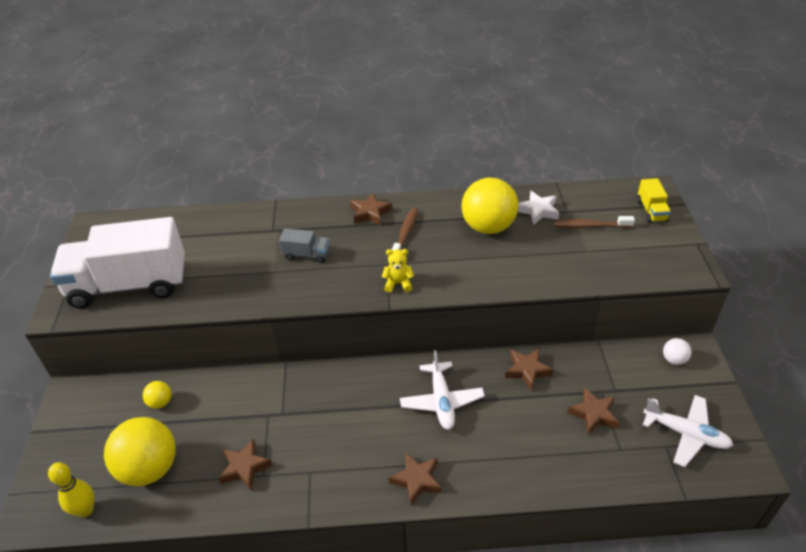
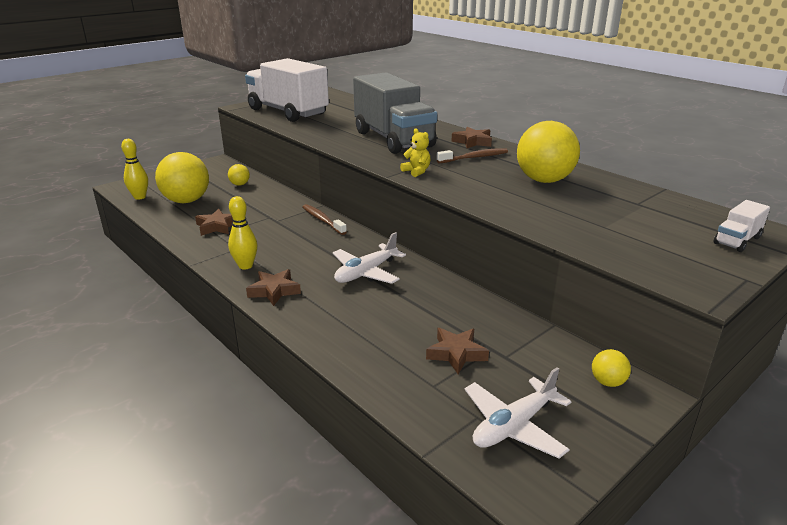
camera: 50 degrees right, 15 degrees down
grey truck [279,229,330,263] -> grey truck [353,72,437,154], size x2.43
brown star [505,349,553,391] -> none
white star [518,191,559,225] -> none
brown toothbrush [554,216,635,228] -> brown toothbrush moved to [303,204,347,235]
yellow truck [637,178,671,223] -> white truck [714,200,770,252]
white plane [643,395,733,467] -> white plane turned 60 degrees clockwise [464,367,571,458]
white ball [663,338,692,365] -> yellow ball [592,349,631,387]
none -> yellow bowling pin [228,196,257,270]

